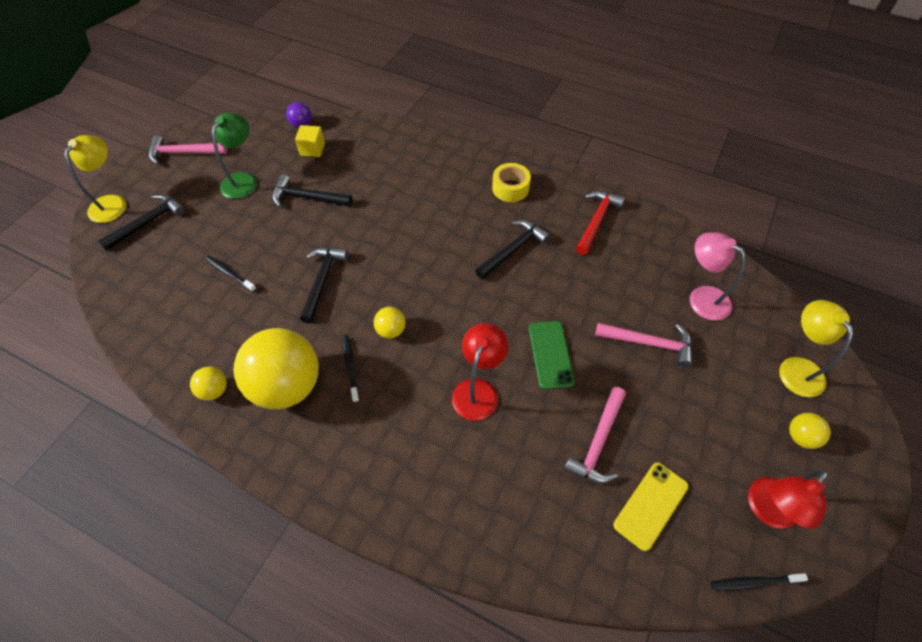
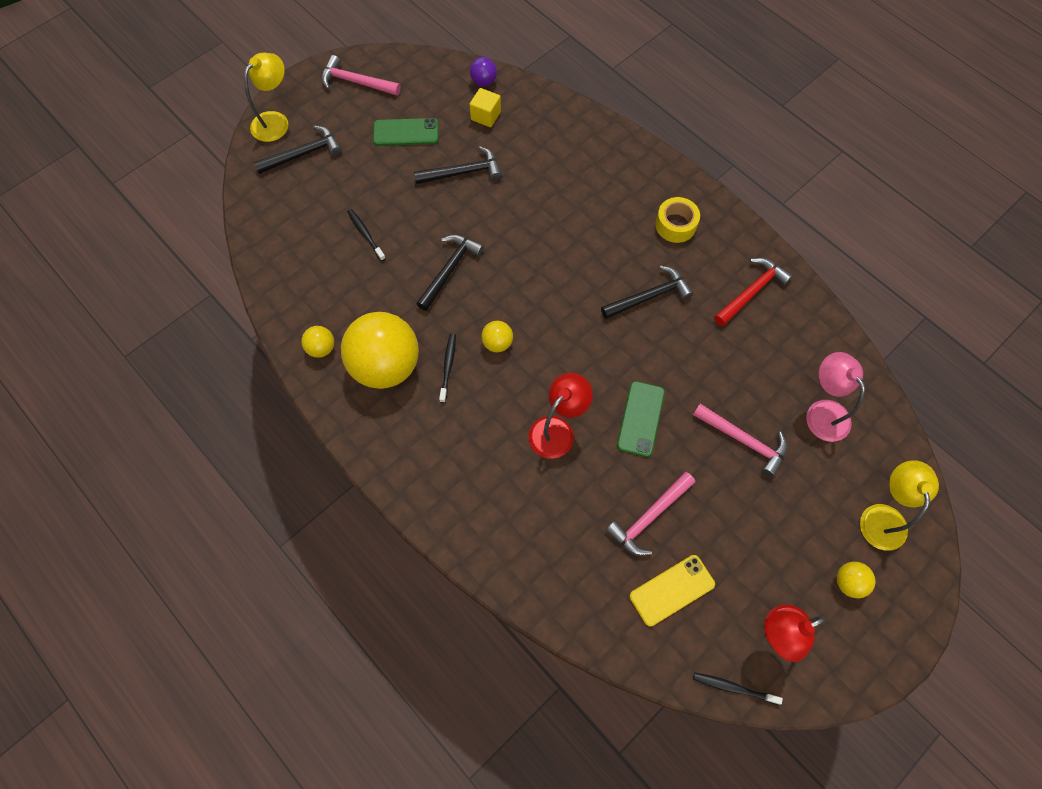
camera: 20 degrees right, 10 degrees up
green lamp [212,113,257,199] -> green phone [373,118,439,146]
black hammer [272,175,353,207] -> black hammer turned 135 degrees clockwise [414,146,502,184]

